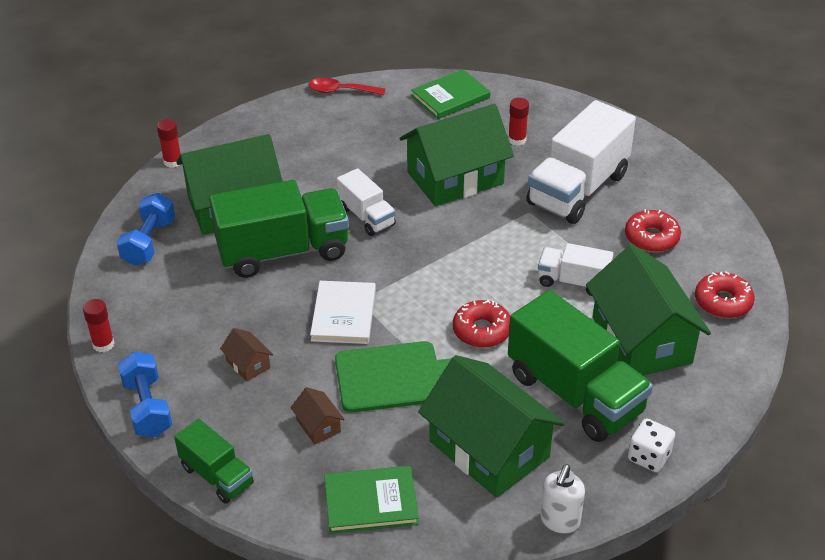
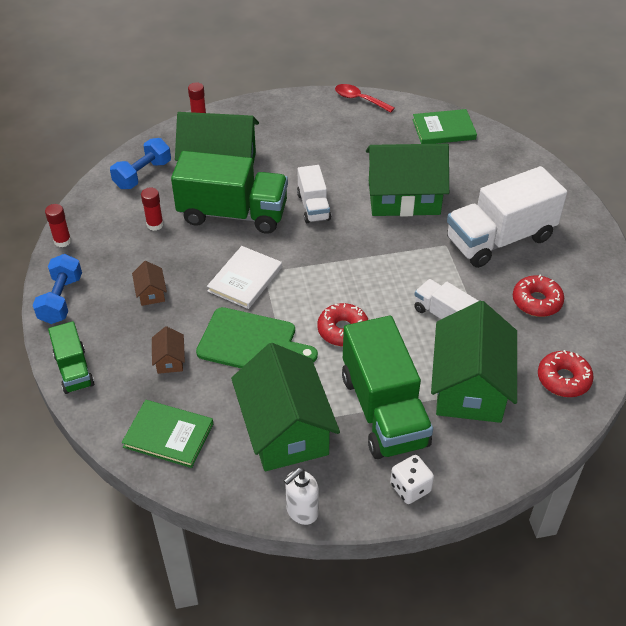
camera: 25 degrees right, 5 degrees up
red glue stick [508,98,529,146] -> red glue stick moved to [141,188,164,231]

